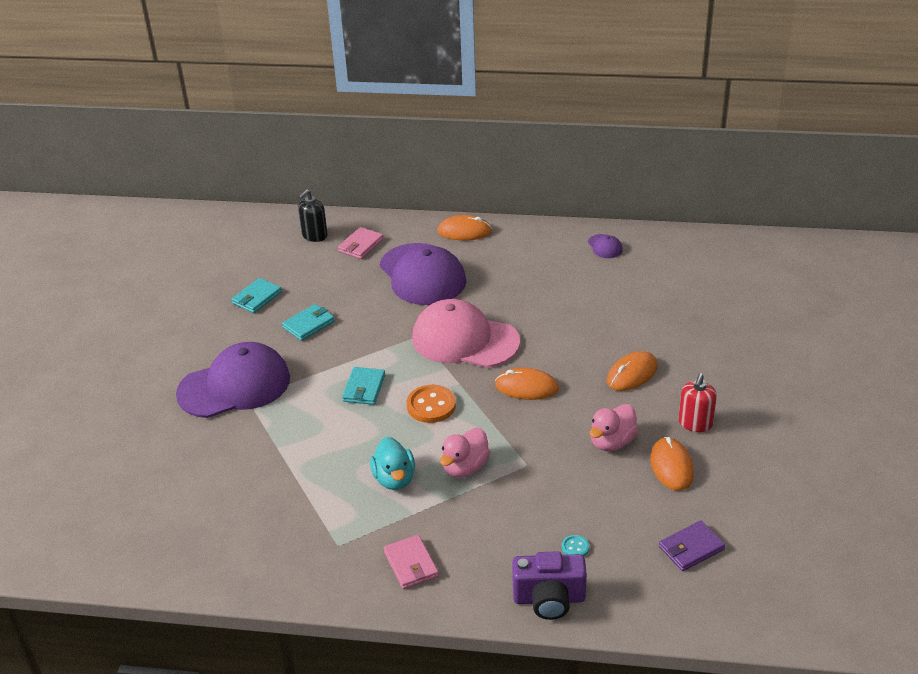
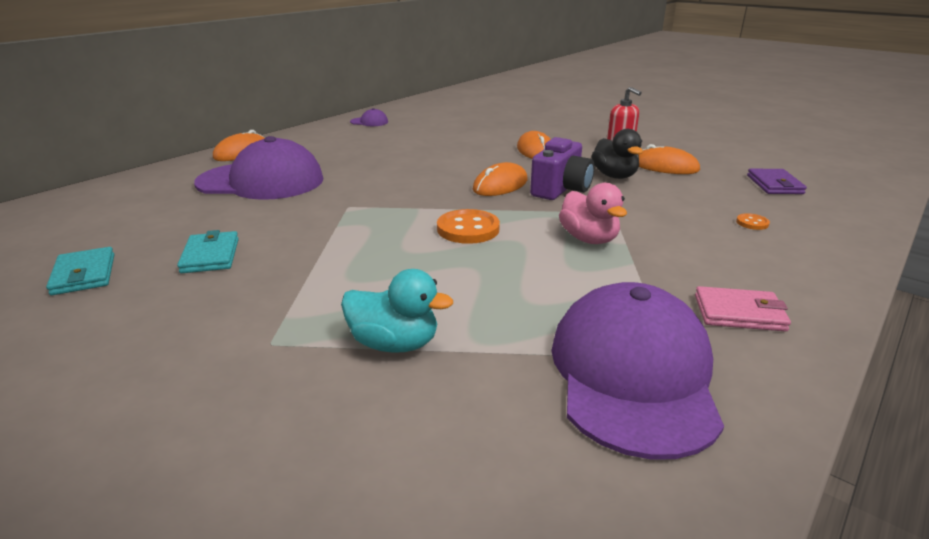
camera: 60 degrees left, 10 degrees down
purple cap [176,342,290,418] -> purple cap moved to [551,282,724,460]
black soap dispenser [298,189,328,242] -> none
pink wallet [338,227,384,259] -> none
turquoise wallet [342,367,385,405] -> none
turquoise duck [370,437,415,490] -> turquoise duck moved to [341,269,453,353]
pink cap [412,299,520,368] -> none
purple camera [512,551,587,620] -> purple camera moved to [530,137,594,200]
turquoise button [562,535,589,556] -> orange button [736,213,770,230]
pink duck [589,404,639,451] -> black duck [591,129,643,179]

